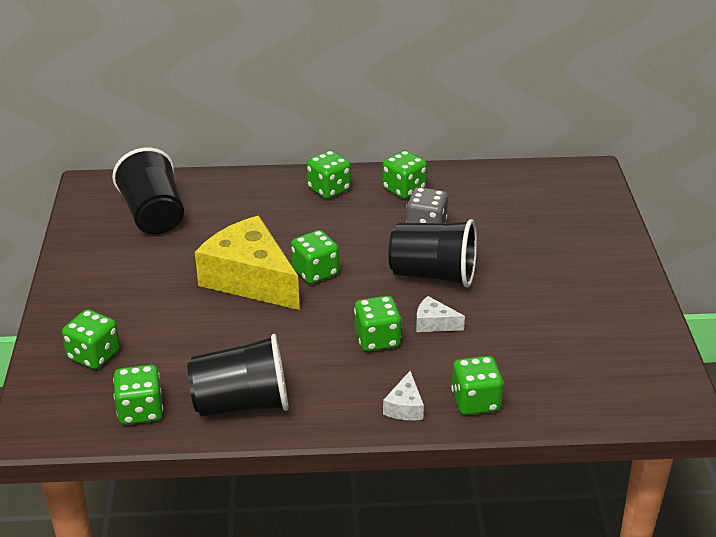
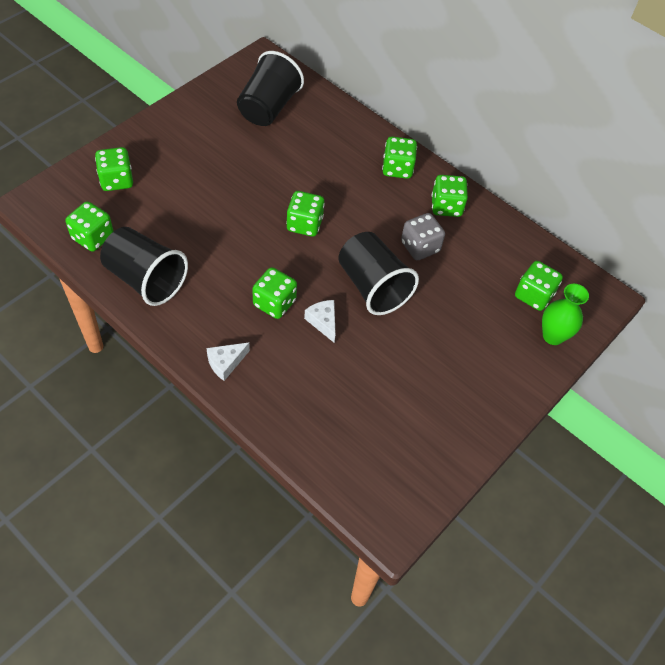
camera: 40 degrees right, 20 degrees up
yellow cheese [195,216,300,310] -> none
green dice [451,356,504,415] -> green dice moved to [515,261,563,311]
none -> green vase [542,284,589,345]

